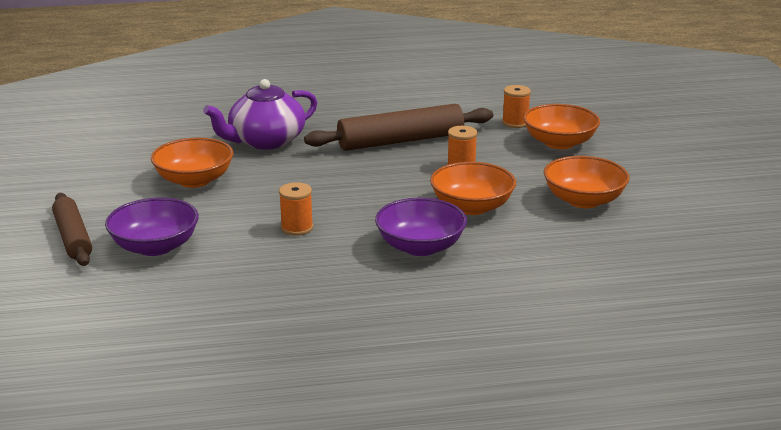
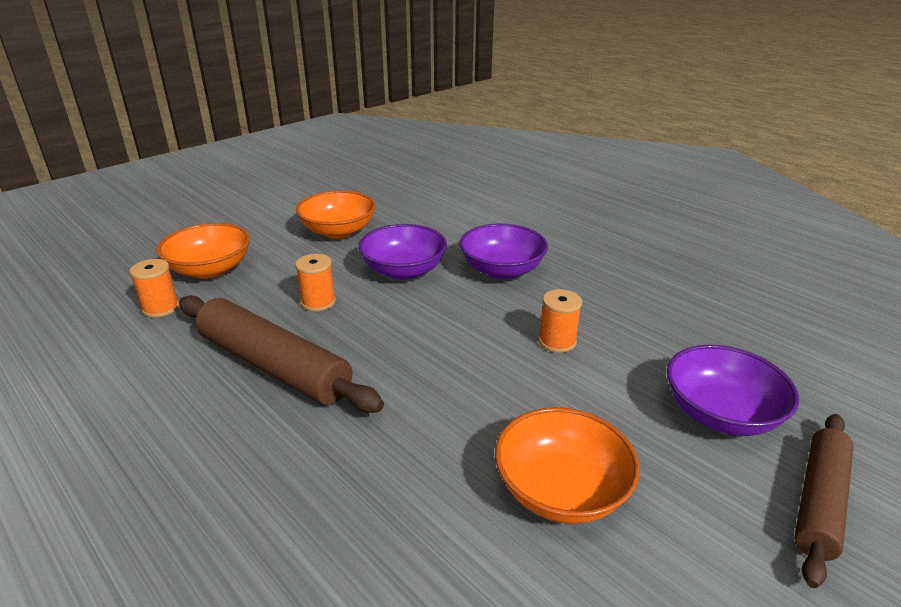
camera: 125 degrees left, 5 degrees up
purple teapot [203,79,317,150] -> none
orange bowl [430,162,516,215] -> purple bowl [358,224,447,280]

